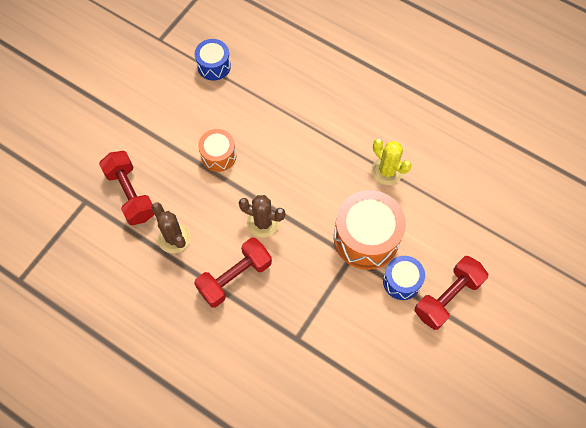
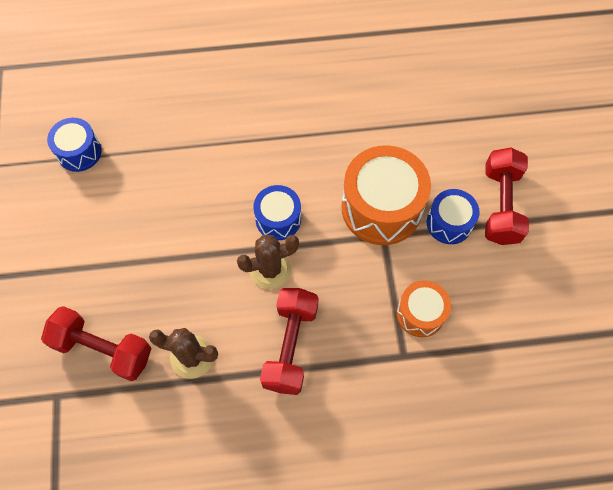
camera: 40 degrees left, 0 degrees up
orange drum [198,129,237,172] -> orange drum moved to [397,280,451,337]
yellow cactus [372,139,412,185] -> none
none -> blue drum [253,185,301,240]

